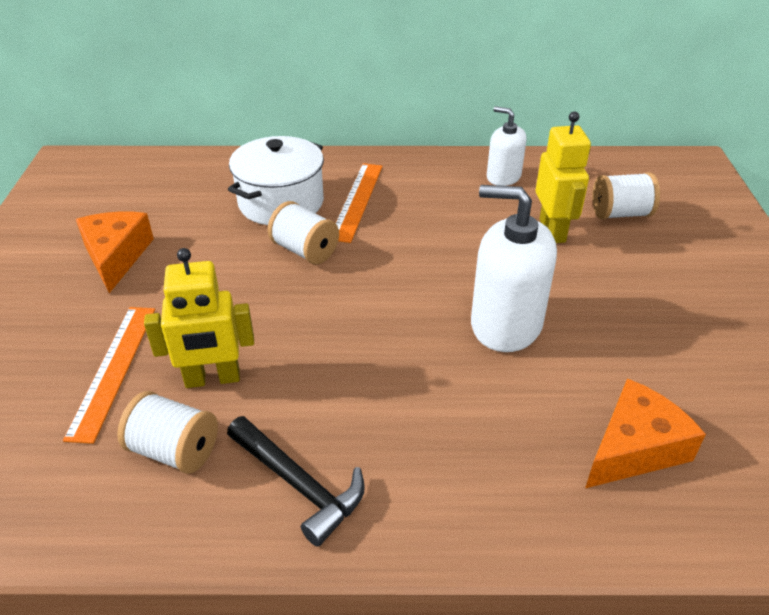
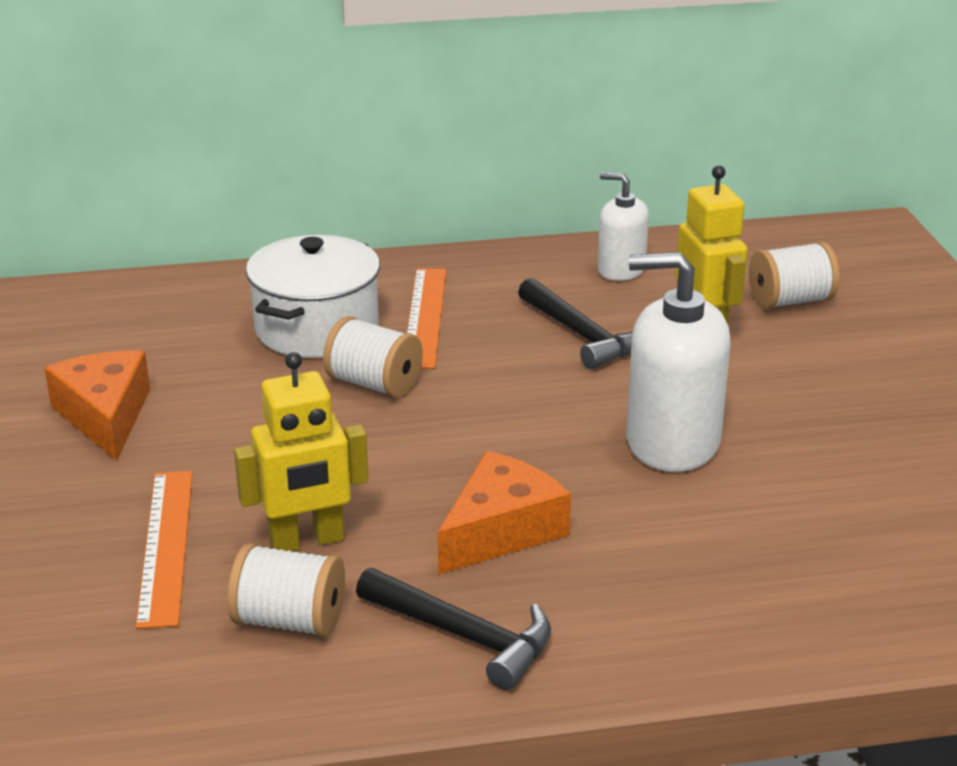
camera: 10 degrees left, 10 degrees down
orange cheese [585,378,706,488] -> orange cheese moved to [438,451,571,575]
none -> black hammer [518,278,633,370]

